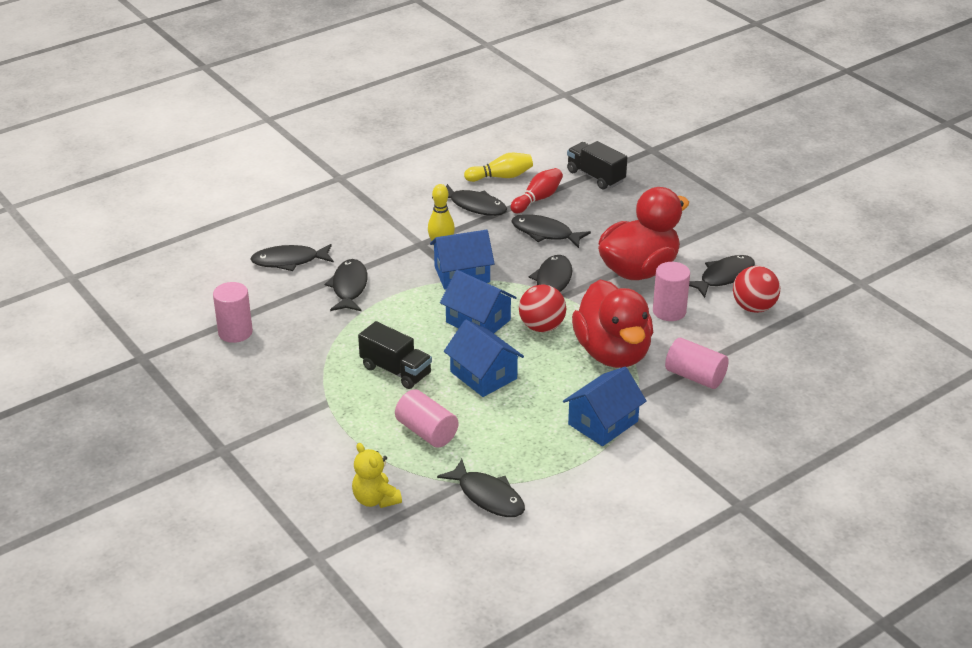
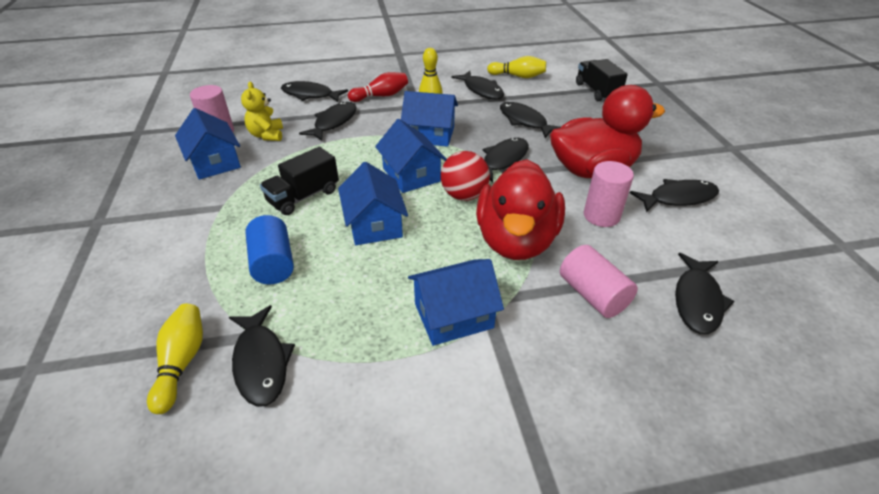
camera: 25 degrees right, 5 degrees up
yellow teddy bear [352,443,402,508] -> yellow teddy bear moved to [241,82,283,141]
black truck [358,321,432,389] -> black truck turned 75 degrees clockwise [260,147,339,215]
pink cylinder [395,389,458,448] -> blue cylinder [245,215,294,285]
red bowling pin [511,168,563,213] -> red bowling pin moved to [348,72,408,102]
red ball [733,266,780,313] -> none
none -> yellow bowling pin [147,304,203,414]
none -> blue house [175,108,241,179]
none -> black fish [675,253,735,334]

